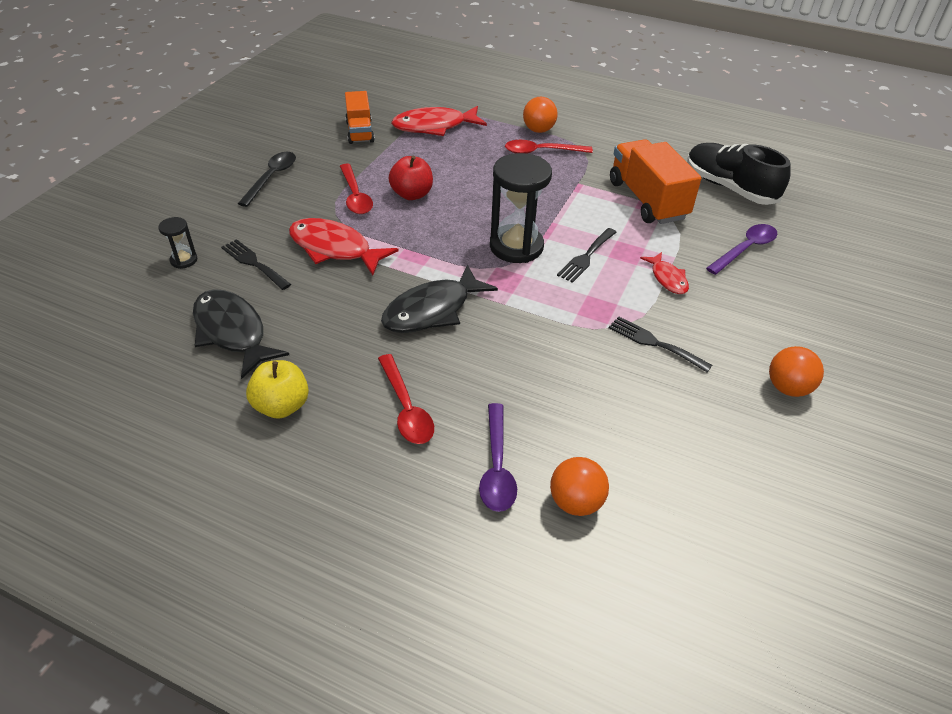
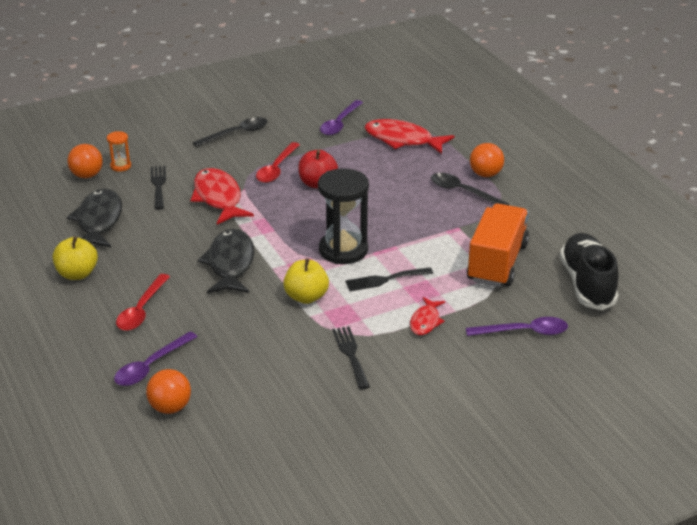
camera: 40 degrees right, 10 degrees down
black hourglass [158,217,197,269] -> orange hourglass [107,131,131,172]
orange truck [345,91,375,144] -> purple spoon [320,100,363,135]
black fish [381,265,498,333] -> black fish turned 90 degrees clockwise [198,229,254,294]
red spoon [505,140,593,153] -> black spoon [431,173,509,205]
orange ball [769,346,824,397] -> orange ball moved to [68,144,103,178]
none -> yellow apple [283,258,329,304]

